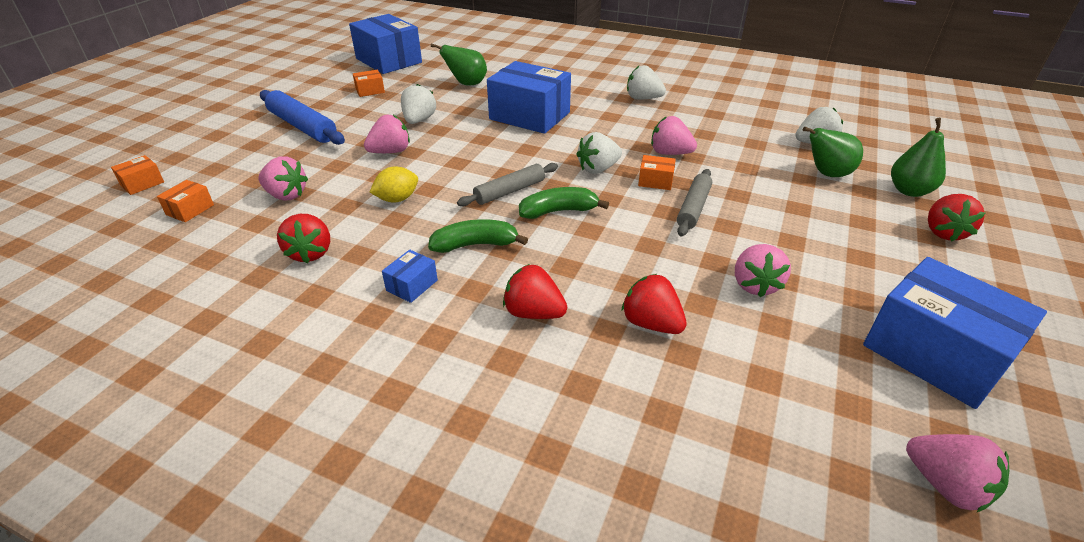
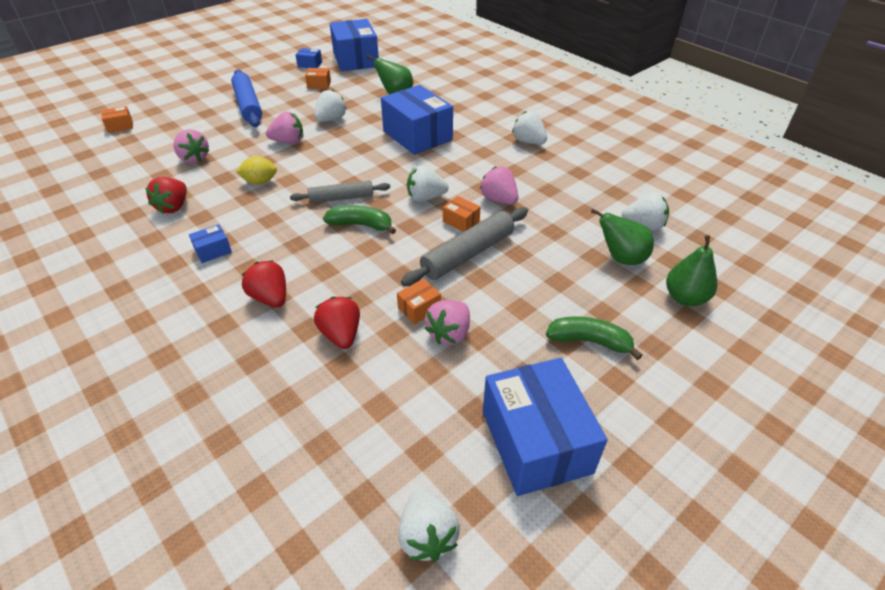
camera: 25 degrees right, 5 degrees up
orange box [157,180,214,222] -> orange box moved to [397,279,441,324]
green banana [428,219,528,253] -> green banana moved to [546,316,643,360]
grey rolling pin [677,169,712,236] -> grey rolling pin [401,207,528,286], size x1.52
pink strawberry [906,434,1009,513] -> white strawberry [398,490,460,561]
red strawberry [928,194,985,242] -> none
none -> blue box [295,48,322,68]

